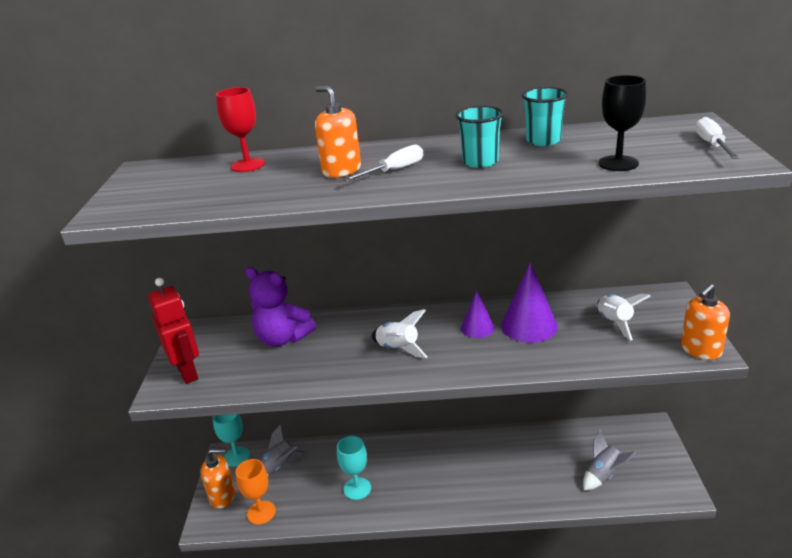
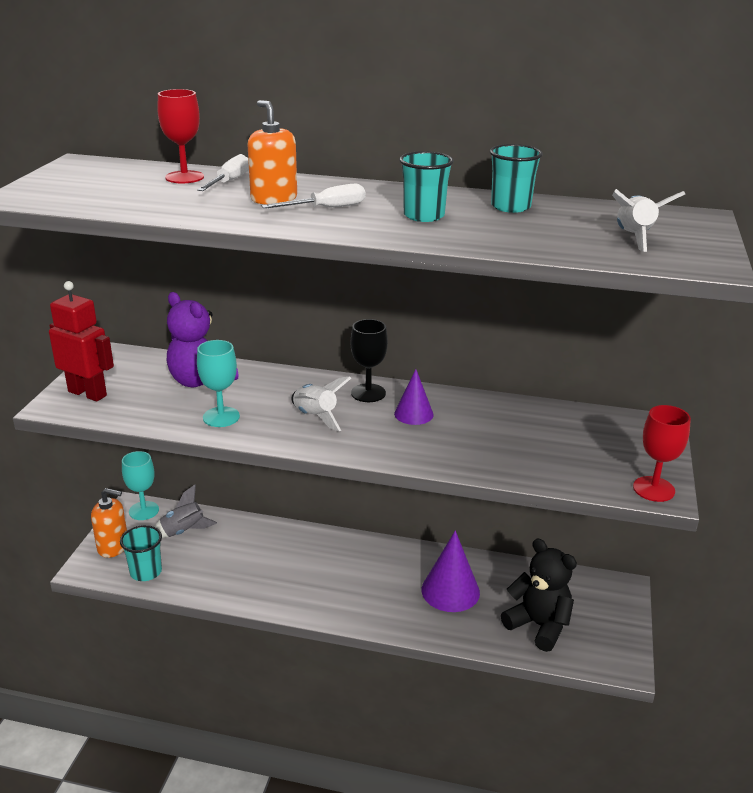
camera: 10 degrees right, 0 degrees up
red robot [148,278,199,384] -> red robot turned 45 degrees counterclockwise [49,281,114,402]
orange goblet [236,459,276,525] -> turquoise cup [120,525,162,581]
turquoise goblet [337,436,371,500] -> turquoise goblet moved to [197,340,240,427]
purple cone [501,262,558,343] -> purple cone moved to [422,530,480,612]
grey rocket [583,430,636,490] -> black teddy bear [501,539,577,652]
white rocket [597,294,651,340] -> white rocket moved to [612,189,685,252]
black goblet [598,75,646,171] -> black goblet moved to [351,319,388,402]
orange soap dispenser [681,284,730,360] -> red goblet [633,405,691,502]
white screwdriver [695,117,739,159] -> white screwdriver moved to [197,154,249,191]

